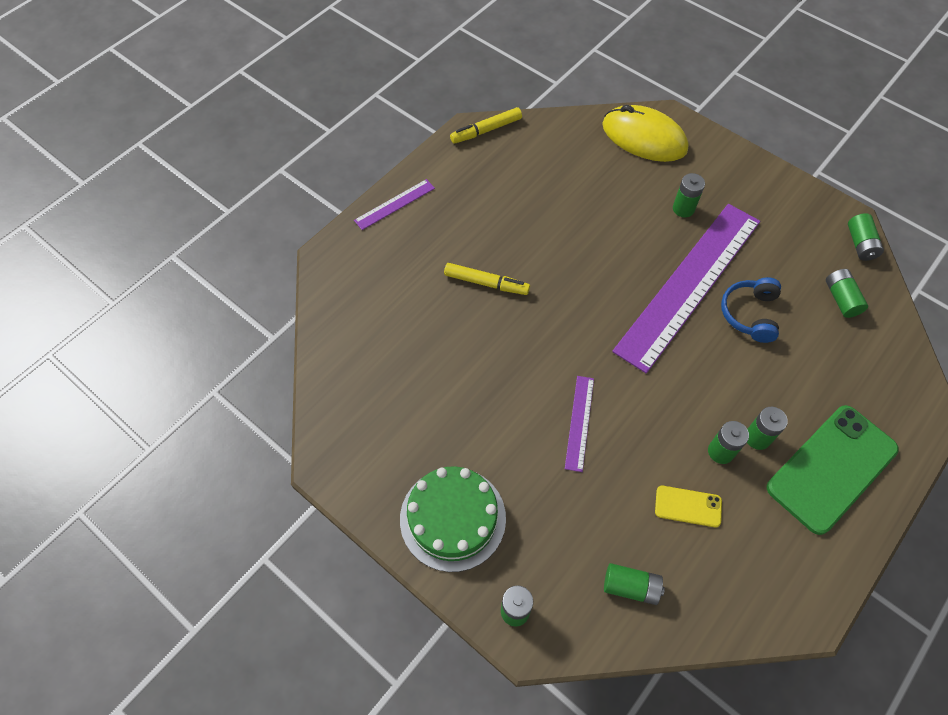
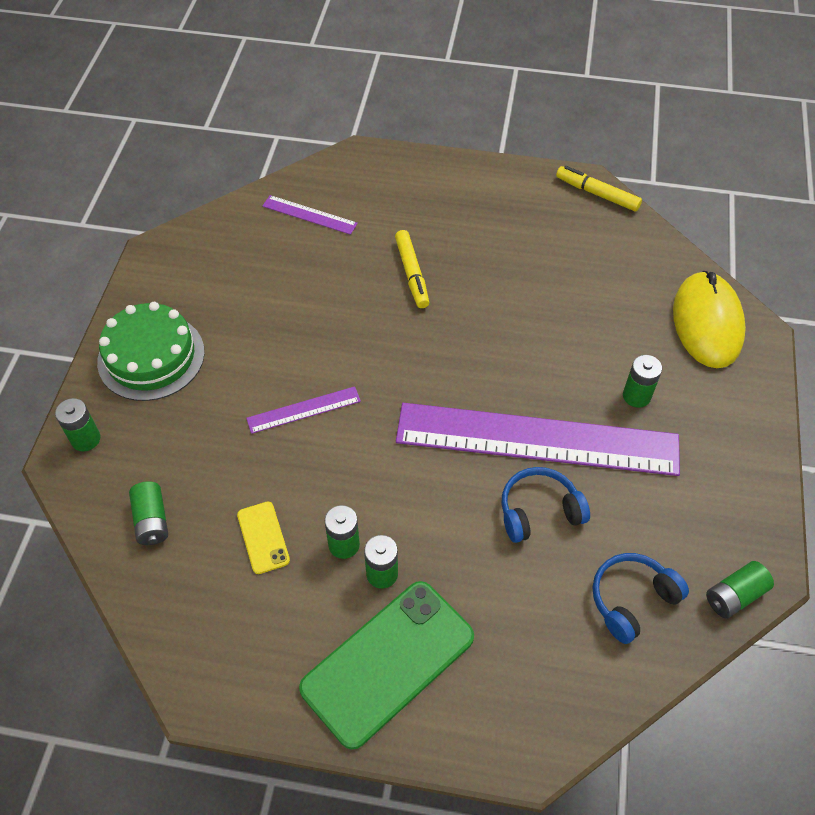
camera: 60 degrees right, 5 degrees down
purple ruler [354,179,435,230] -> purple ruler moved to [262,195,358,235]
green phone [767,405,899,535] -> green phone turned 60 degrees counterclockwise [299,581,474,749]
green battery [826,269,868,318] -> blue headphones [592,553,689,644]

